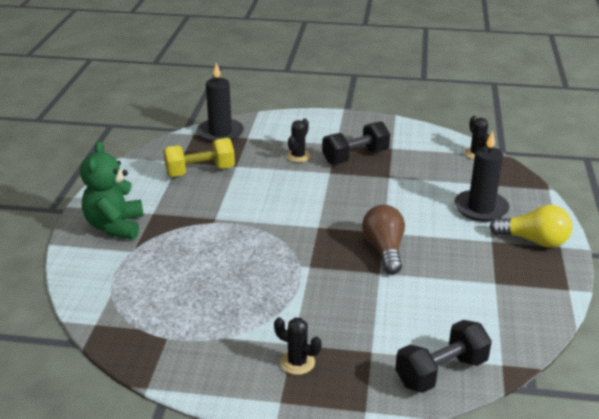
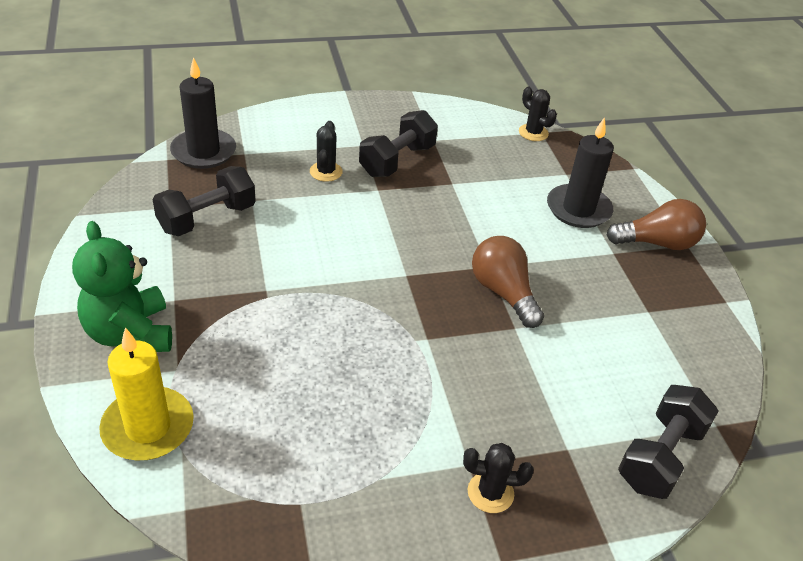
camera: 25 degrees left, 10 degrees up
yellow dumbbell [163,138,235,177] -> black dumbbell [153,166,256,236]
yellow light bulb [490,205,572,248] -> brown light bulb [606,199,706,250]
none -> yellow candle [99,328,194,460]

